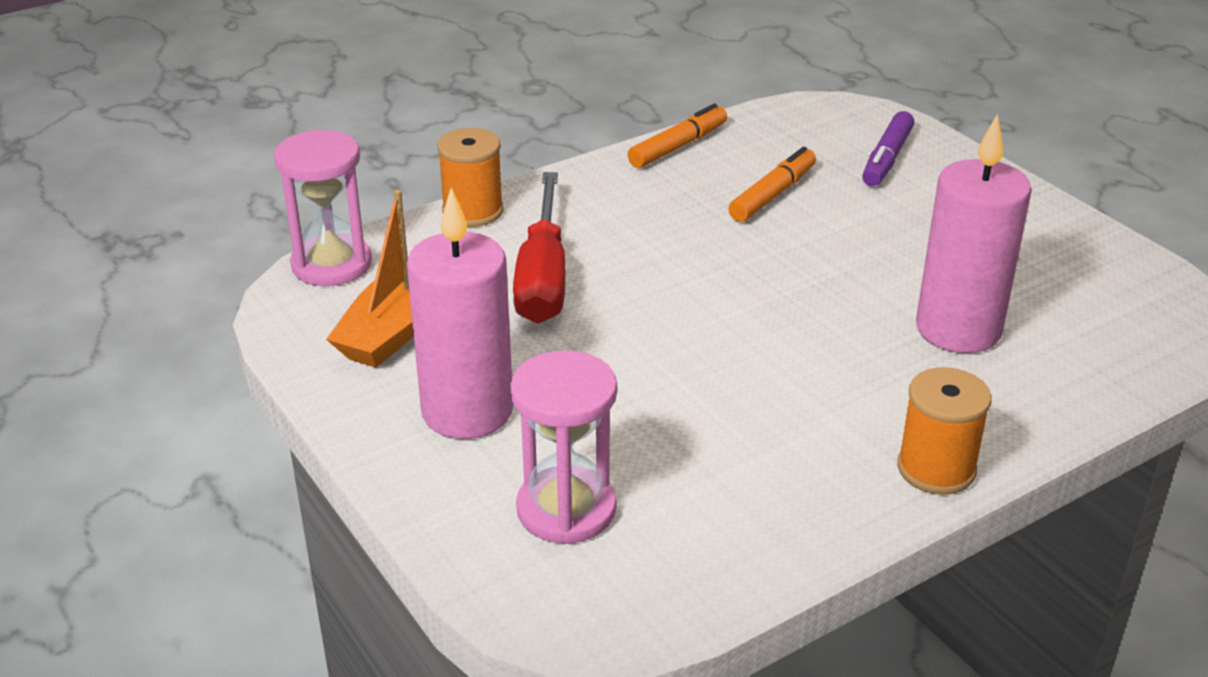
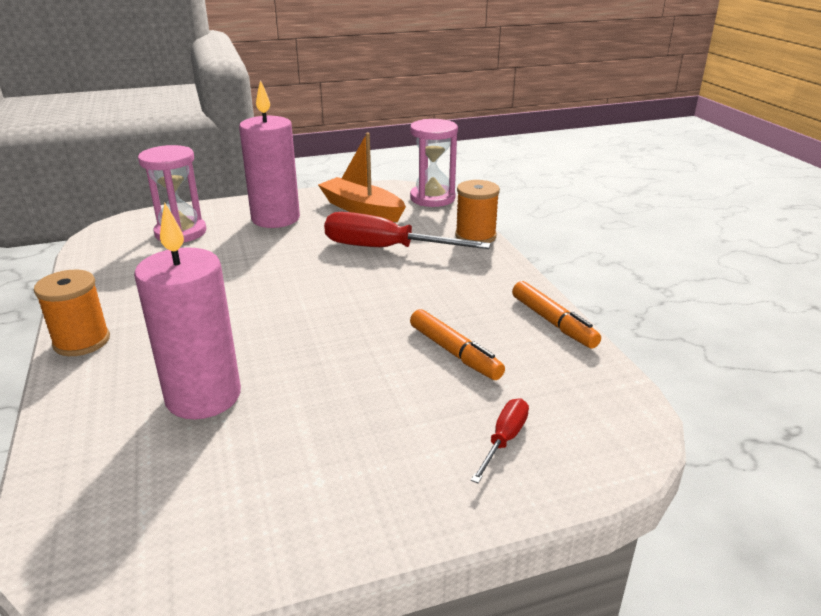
camera: 105 degrees right, 5 degrees down
purple marker [862,111,914,186] -> red screwdriver [471,398,529,483]

